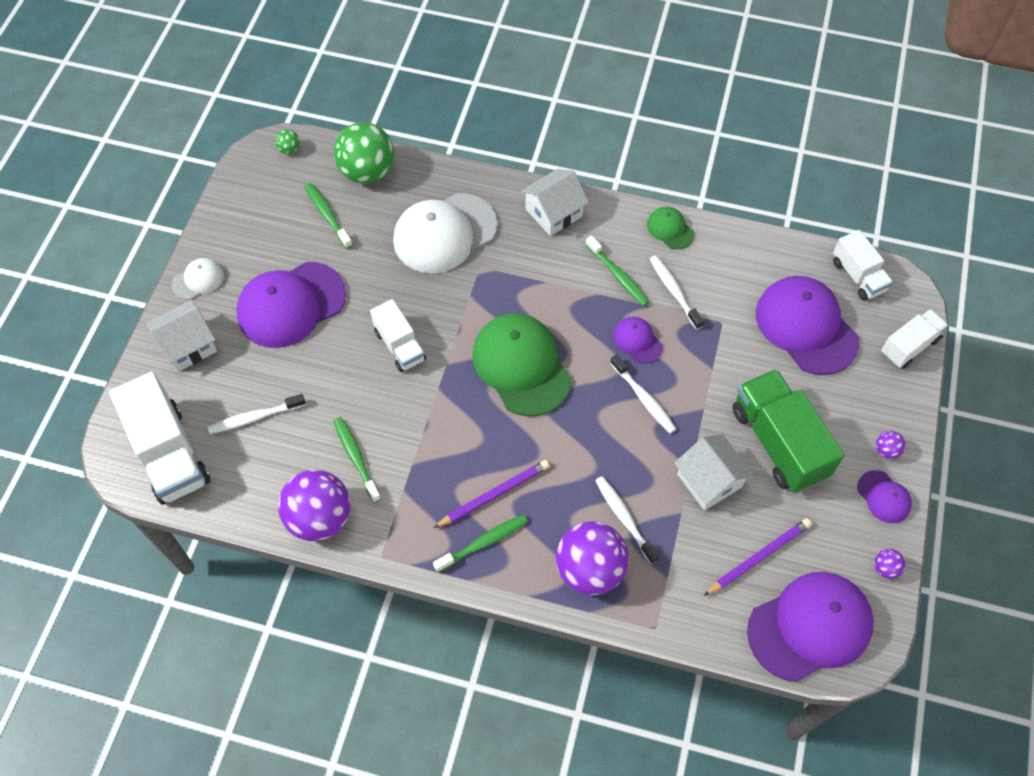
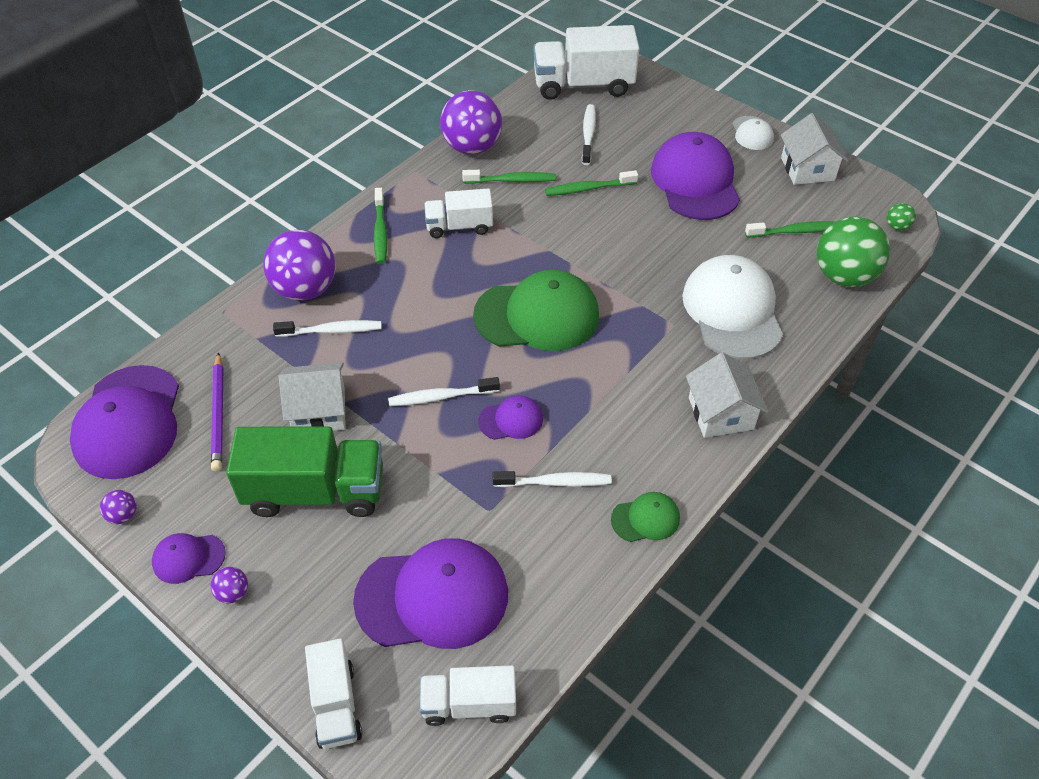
camera: 115 degrees right, 10 degrees down
white house [146,300,217,372] -> white house moved to [781,113,848,185]
white truck [370,299,426,372] -> white truck moved to [424,188,493,238]
purple pencil [433,460,550,528] -> none
green toothbrush [585,235,650,306] -> green toothbrush moved to [545,170,638,196]

